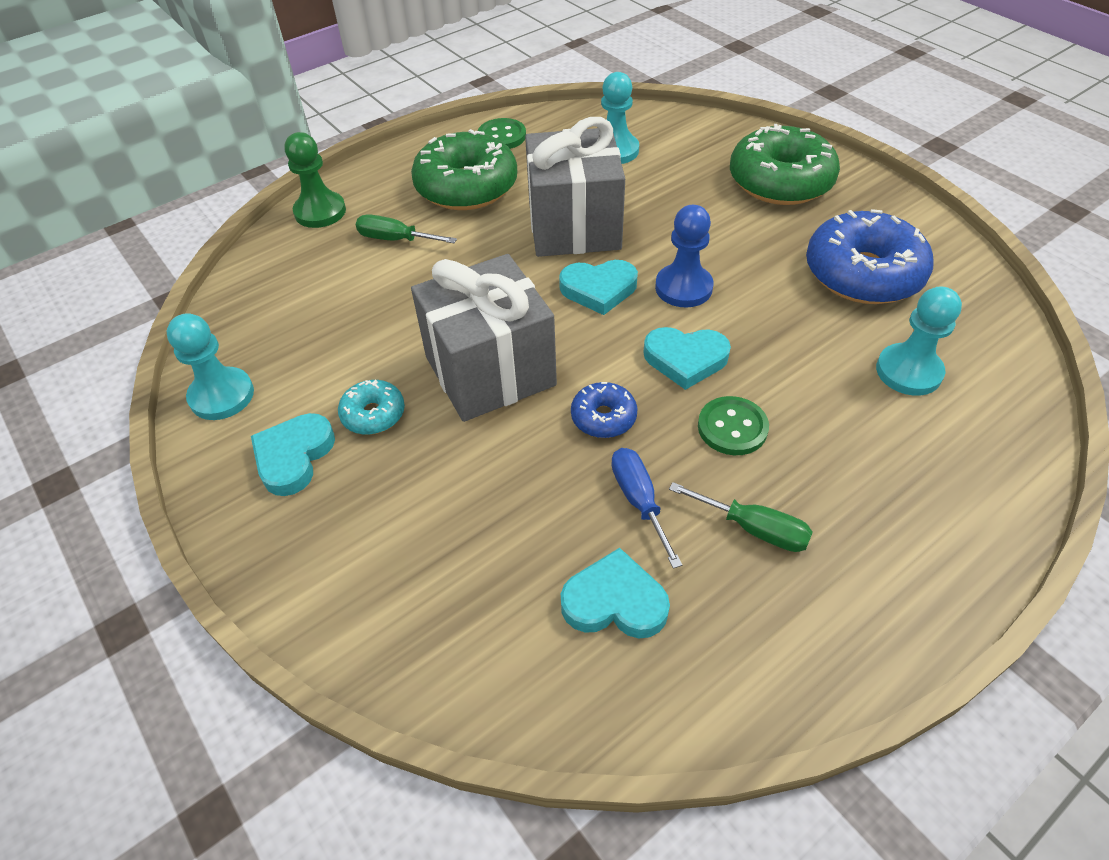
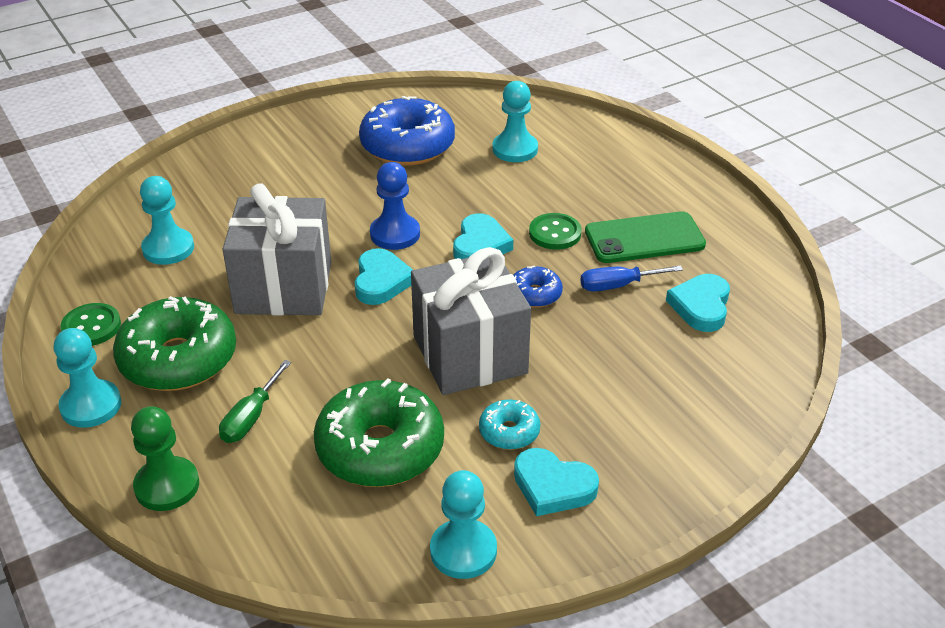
camera: 85 degrees left, 10 degrees down
green screwdriver [669,482,813,552] -> green phone [585,211,706,263]
green donut [730,124,840,205] -> green donut moved to [314,378,444,487]
none -> turquoise pawn [53,328,121,428]

